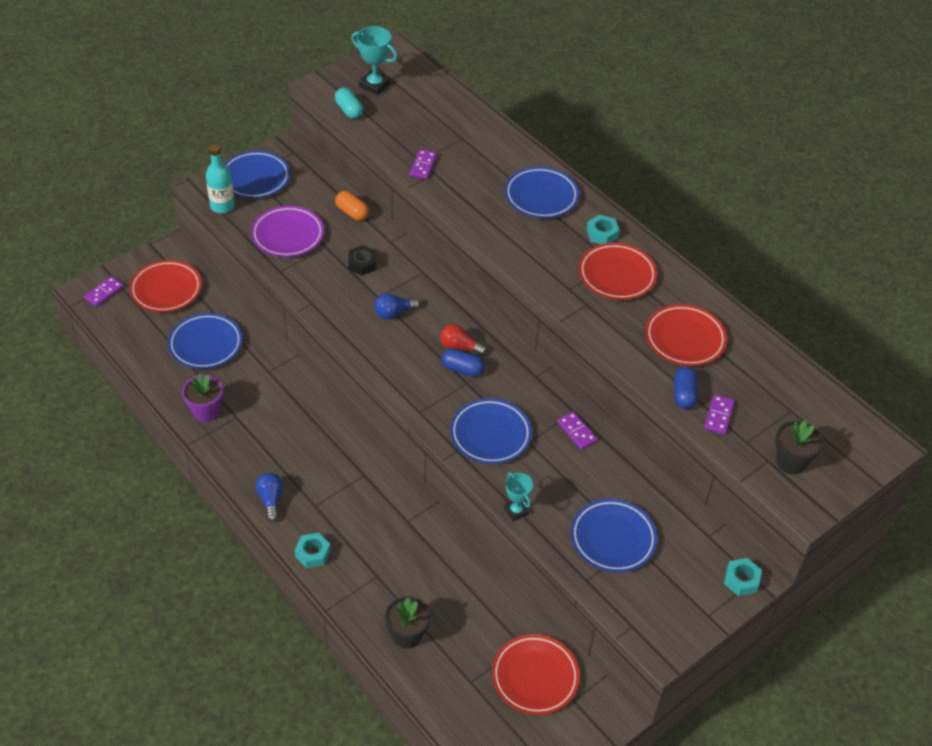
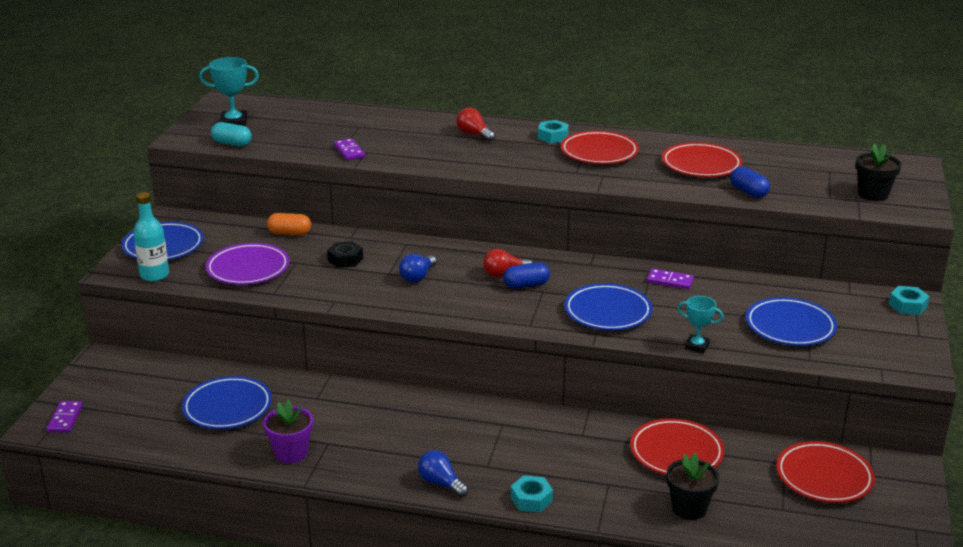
camera: 35 degrees left, 20 degrees down
red plate [130,260,202,312] -> red plate moved to [630,418,725,475]
blue plate [505,167,579,218] -> red light bulb [456,108,495,142]
purple domino [704,394,735,435] -> none

